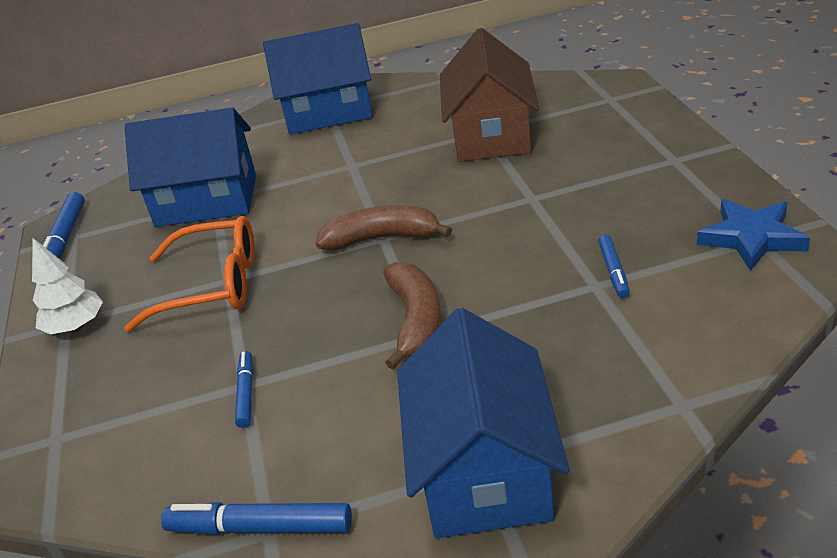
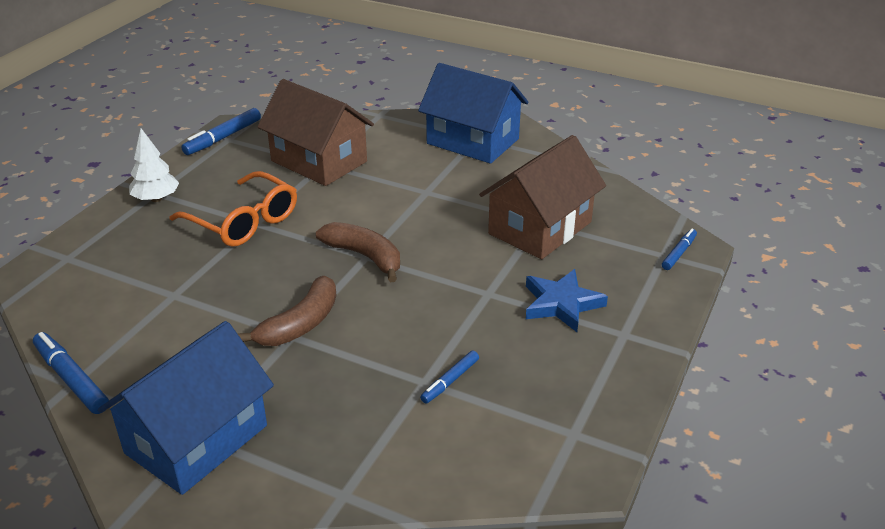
camera: 35 degrees right, 0 degrees up
blue house [124,107,256,227] -> brown house [257,79,374,186]
blue marker [235,351,253,428] -> blue marker moved to [662,229,697,270]
blue star [697,199,810,271] -> blue star moved to [526,269,608,332]

